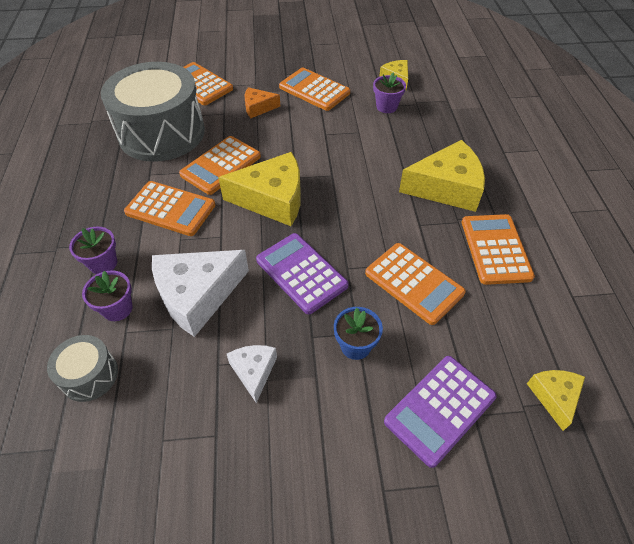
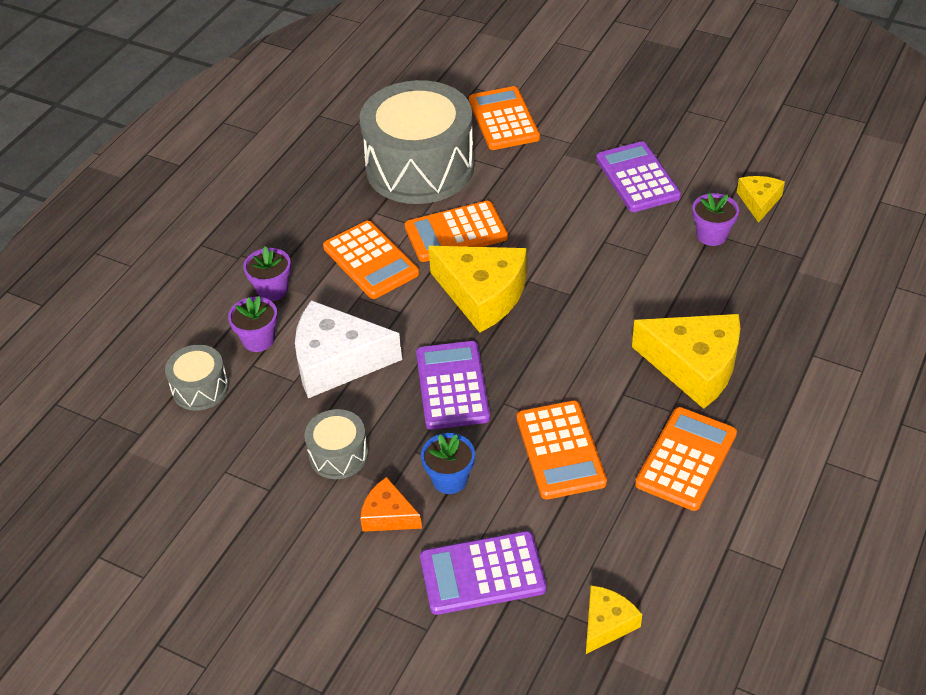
camera: 35 degrees right, 5 degrees down
white cheese [227,345,277,403] -> grey drum [304,409,368,479]
orange cheese [245,87,280,118] -> orange cheese moved to [360,477,422,532]
orange calculator [279,68,350,111] -> purple calculator [596,141,681,212]

